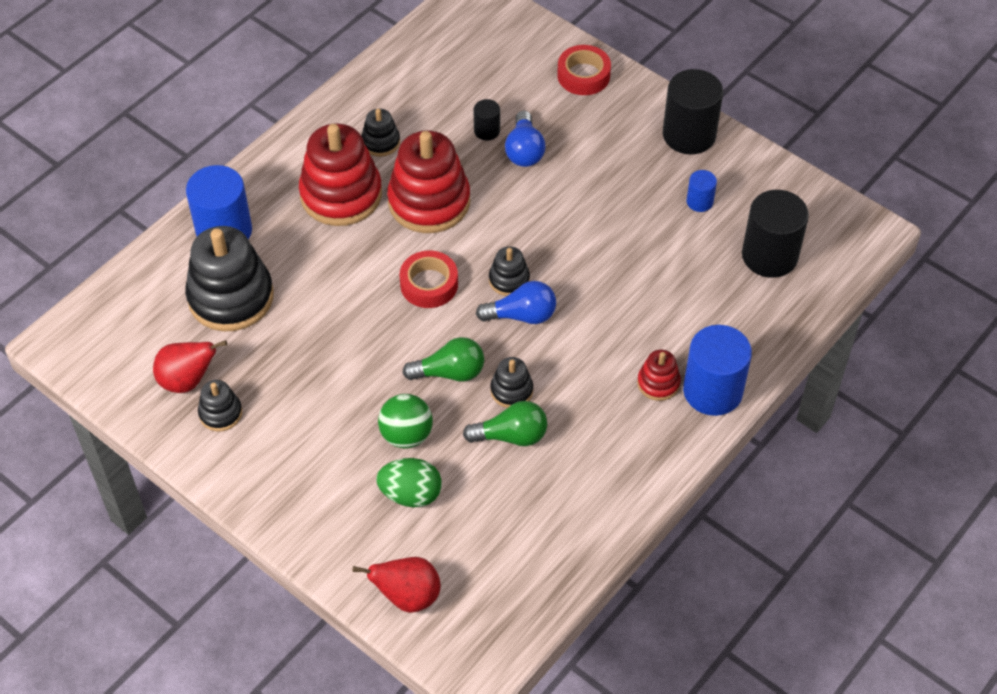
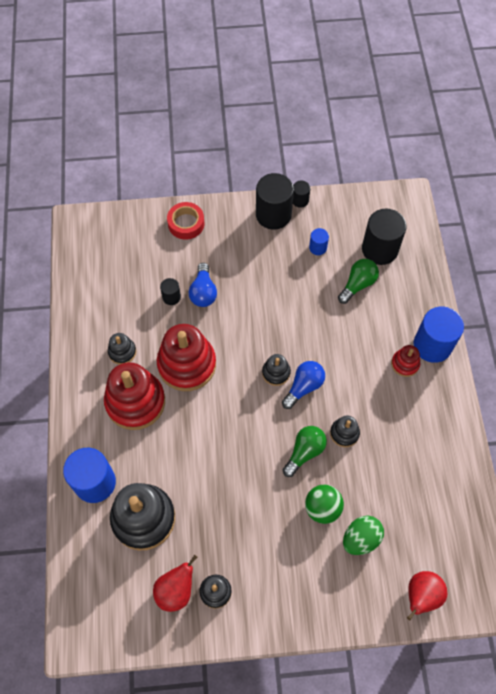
camera: 45 degrees left, 10 degrees up
red tape [399,251,458,308] -> none
green light bulb [463,401,547,446] -> green light bulb moved to [338,259,379,304]
blue light bulb [505,111,545,167] -> blue light bulb turned 45 degrees clockwise [189,263,217,307]
none -> black cylinder [293,181,310,208]

